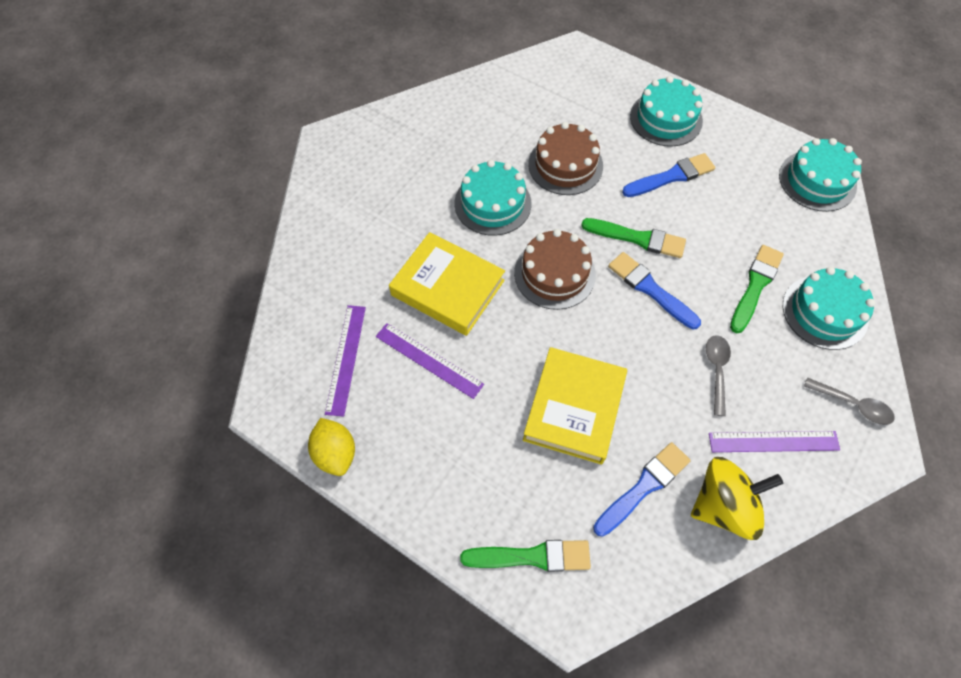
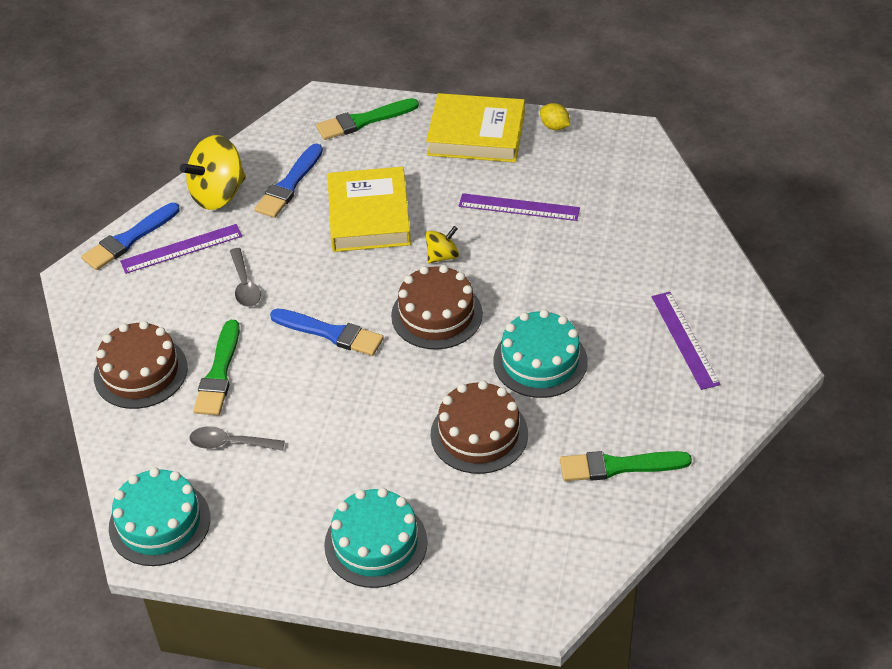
camera: 160 degrees right, 15 degrees down
yellow lemon [308,418,355,476] -> yellow lemon [540,103,570,130], size x0.67
purple ruler [325,305,366,417] -> purple ruler moved to [652,292,720,390]
yellow book [389,232,505,336] -> yellow book moved to [426,93,525,162]
green brush [581,218,686,258] -> green brush moved to [560,451,692,481]
blue brush [622,153,715,197] -> blue brush moved to [81,203,180,270]
turquoise cake [783,267,876,350] -> brown cake [94,321,188,409]
grey spoon [804,377,895,425] -> grey spoon moved to [190,426,285,451]
none -> yellow spinning top [426,226,459,263]

